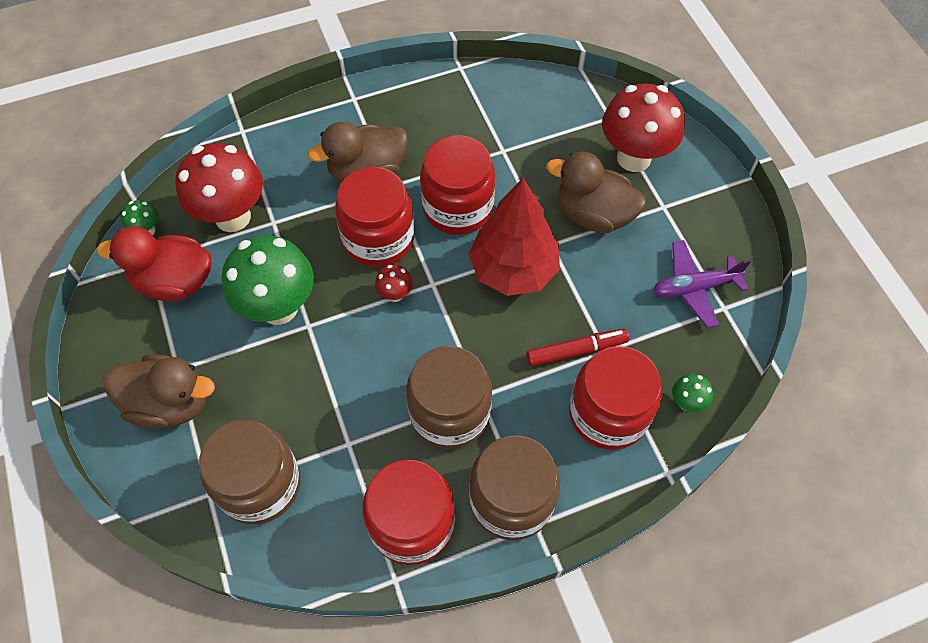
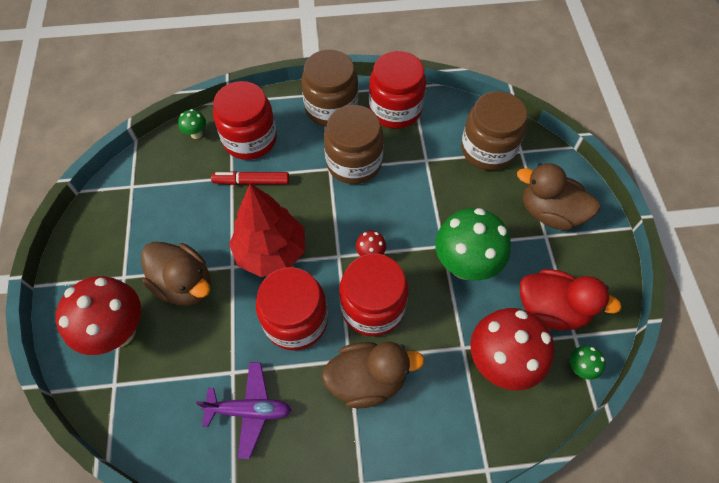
camera: 165 degrees left, 0 degrees up
purple plane [653,240,751,328] -> purple plane moved to [196,362,291,459]

